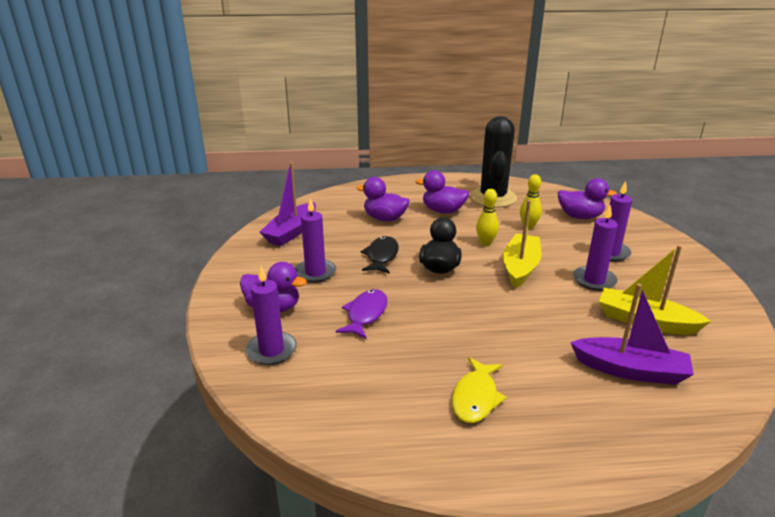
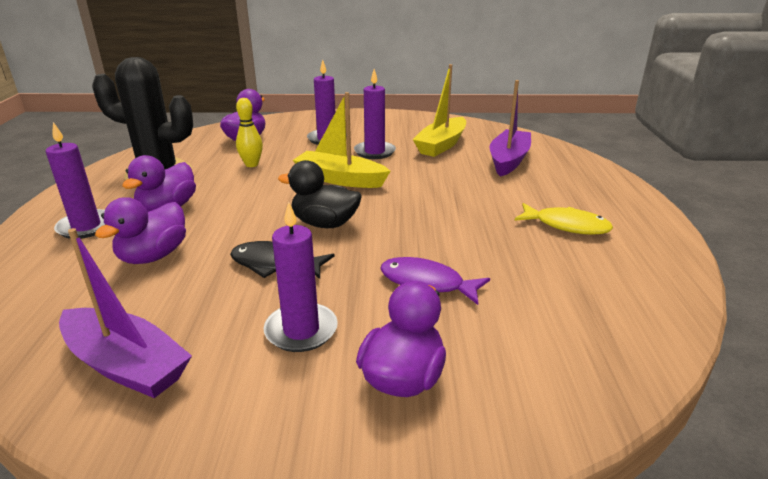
camera: 85 degrees left, 0 degrees up
purple candle [246,266,297,365] -> purple candle moved to [46,122,105,239]
yellow bowling pin [476,189,499,246] -> none

